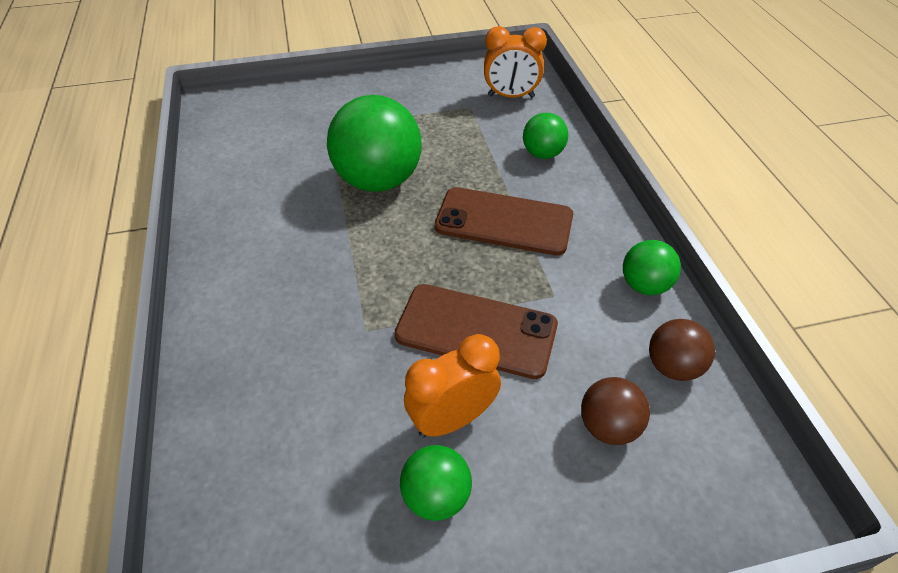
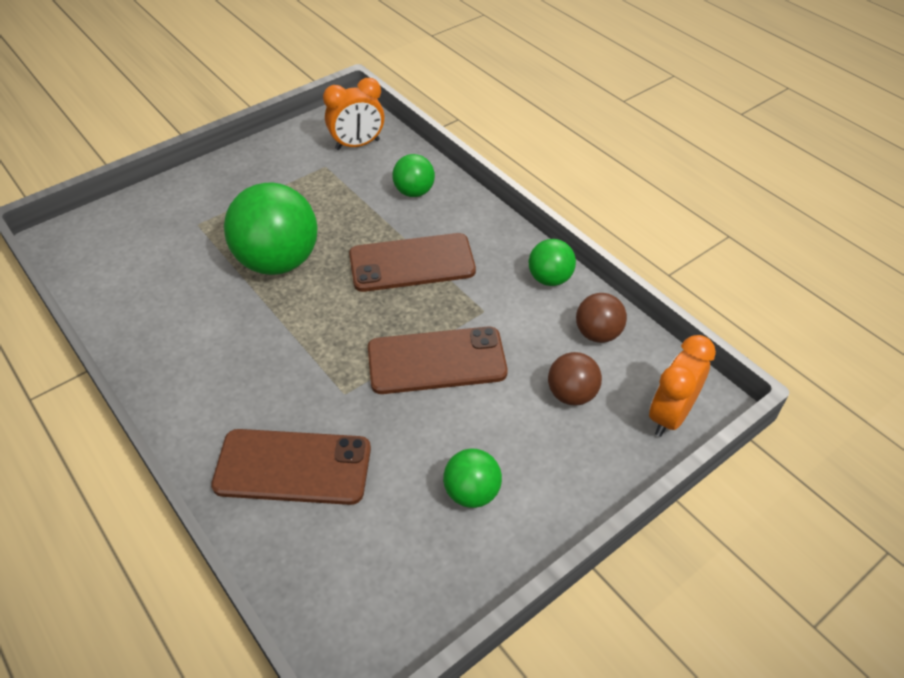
camera: 25 degrees left, 0 degrees up
orange clock [404,334,501,438] -> orange clock moved to [649,335,716,437]
none -> brown phone [211,429,371,505]

